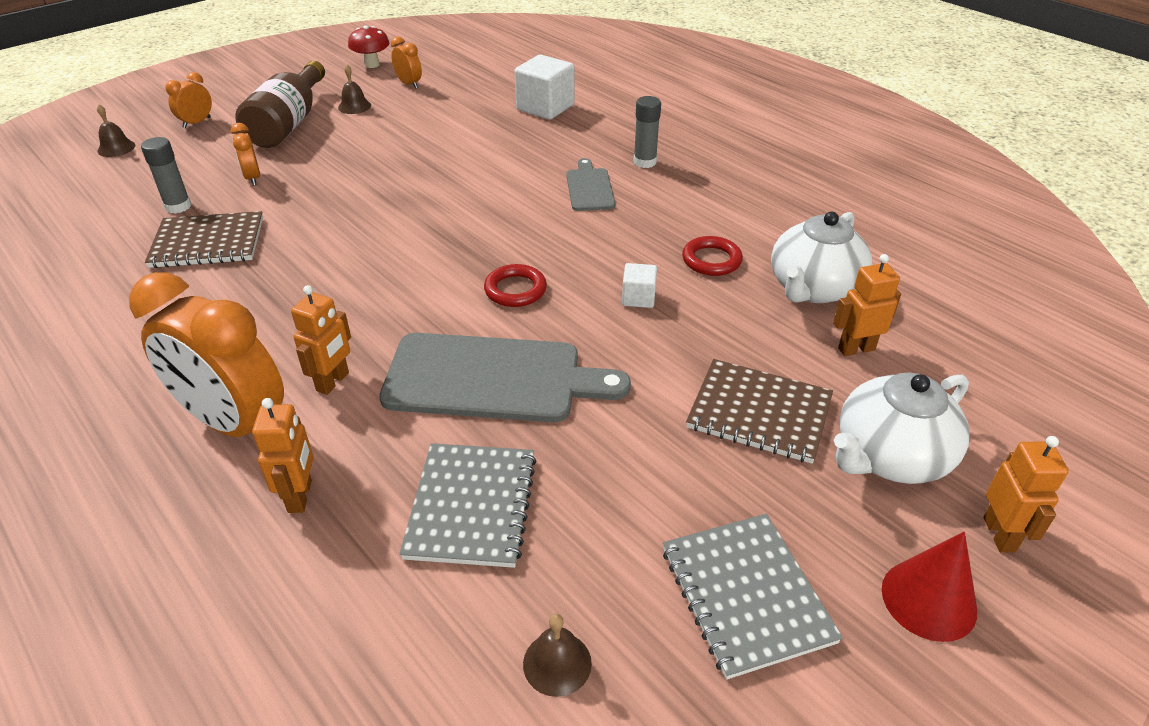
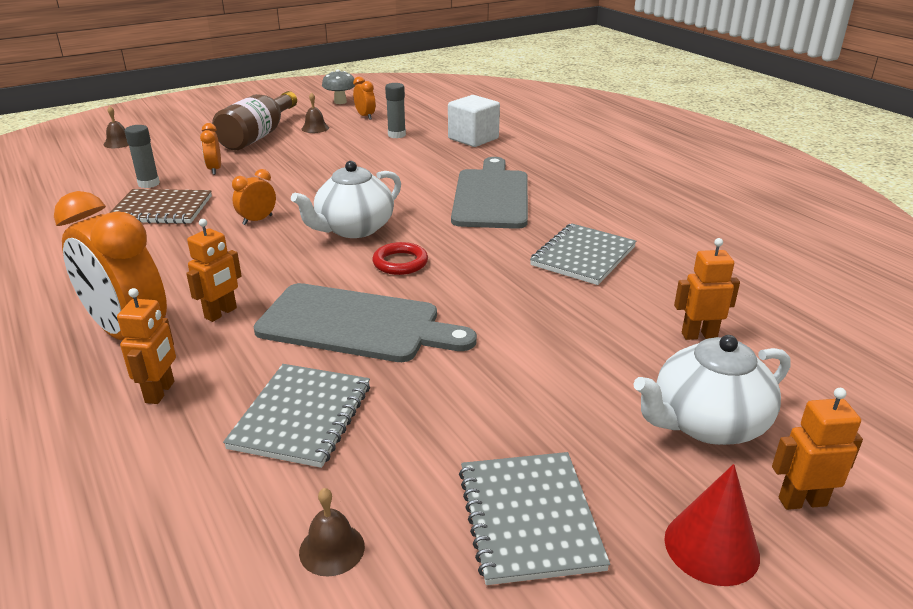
camera: 10 degrees right, 10 degrees down
orange clock [165,72,212,128] -> orange clock moved to [232,169,276,225]
red mushroom [348,26,390,68] -> grey mushroom [322,69,356,104]
grey cutting board [566,158,615,211] -> grey cutting board [451,157,528,229], size x1.91
white cube [622,263,657,308] -> none
grey glue stick [633,96,661,168] -> grey glue stick moved to [385,83,406,138]
red ring [682,236,743,276] -> grey notebook [530,223,636,285]
brown notebook [686,359,833,464] -> none
white teapot [771,211,872,303] -> white teapot moved to [291,161,401,238]
orange robot [983,436,1069,552] -> orange robot turned 105 degrees counterclockwise [772,388,863,510]

